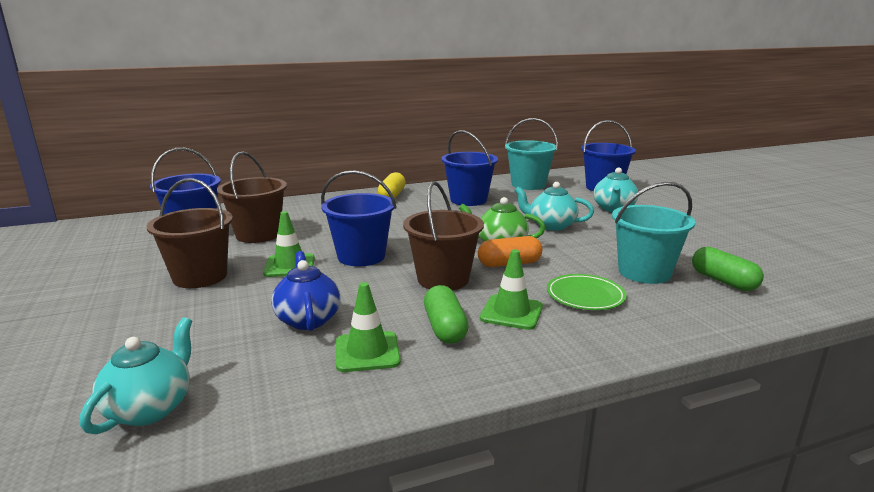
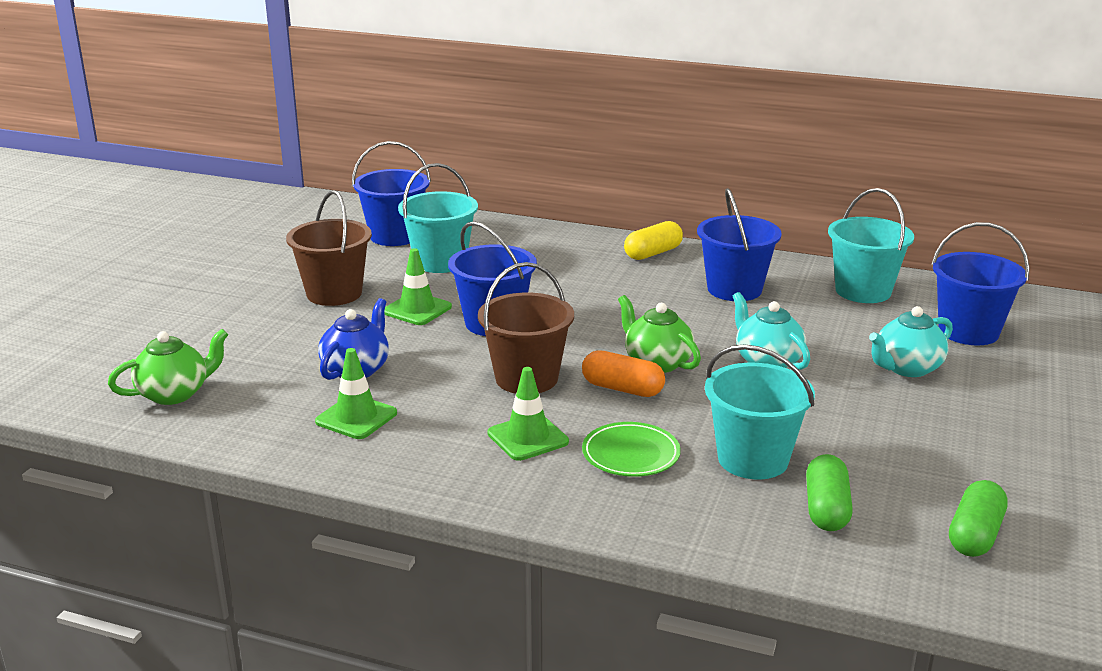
camera: 40 degrees right, 5 degrees up
turquoise teapot [80,317,192,434] -> green teapot [108,329,229,405]
brown bucket [217,151,287,243] -> turquoise bucket [398,163,478,273]
green capsule [424,285,469,344] -> green capsule moved to [949,480,1008,557]

